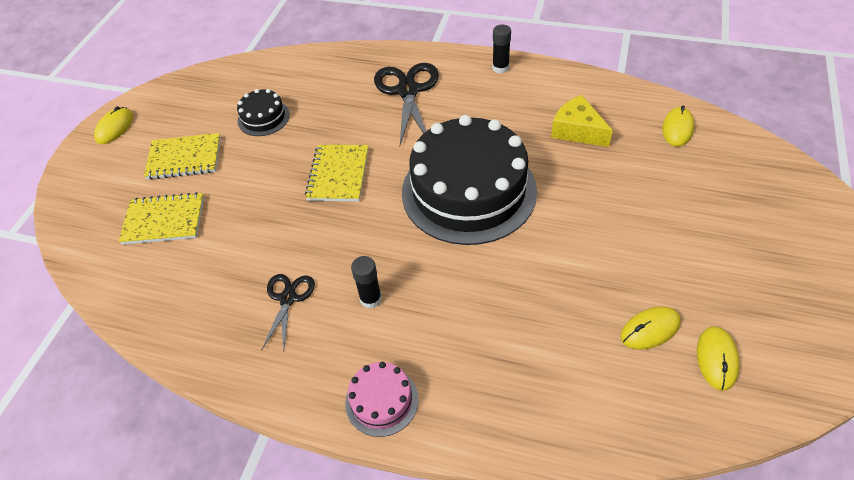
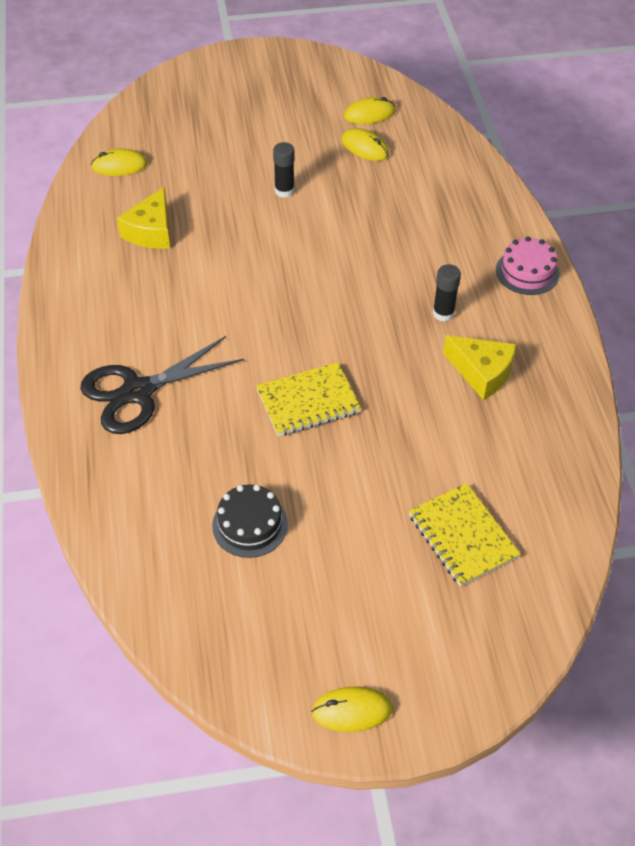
camera: 120 degrees left, 0 degrees up
yellow notebook [144,133,221,180] -> none
black scissors [262,274,315,352] -> yellow cheese [443,335,516,400]
black cake [402,115,537,245] -> none
black glue stick [492,25,511,74] -> black glue stick moved to [273,142,295,198]

